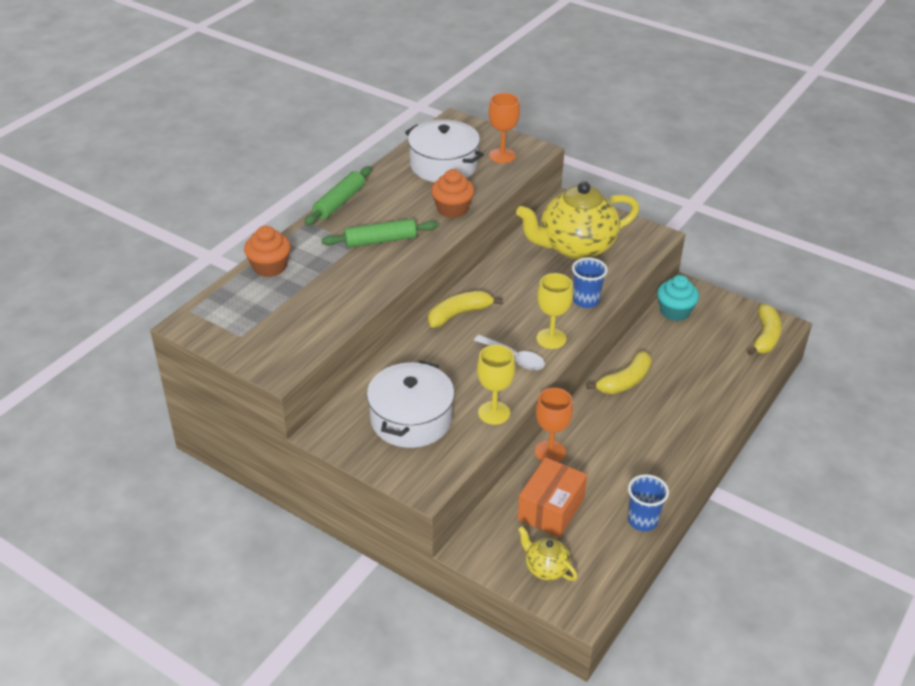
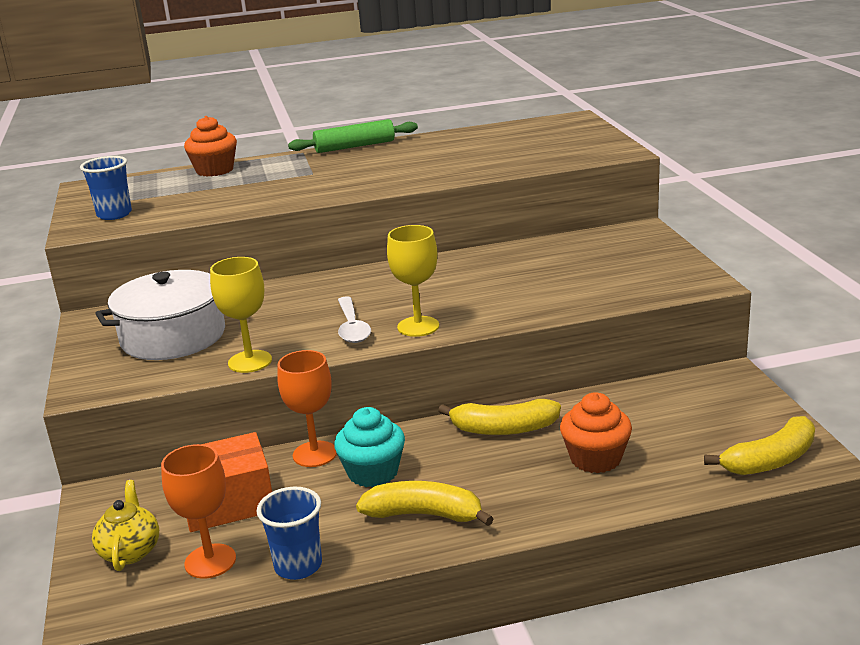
camera: 45 degrees right, 15 degrees down
green rolling pin [321,219,438,248] -> none
white pot [405,120,484,182] -> none
yellow banana [428,291,503,328] -> yellow banana moved to [356,481,494,526]
orange cupcake [431,169,474,218] -> orange cupcake moved to [560,392,632,473]
orange goblet [489,93,520,163] -> orange goblet moved to [161,444,236,579]
yellow teapot [516,181,639,260] -> none
blue cup [572,258,608,308] -> blue cup moved to [80,156,132,220]
turquoise cupcake [657,275,699,321] -> turquoise cupcake moved to [334,407,405,487]

